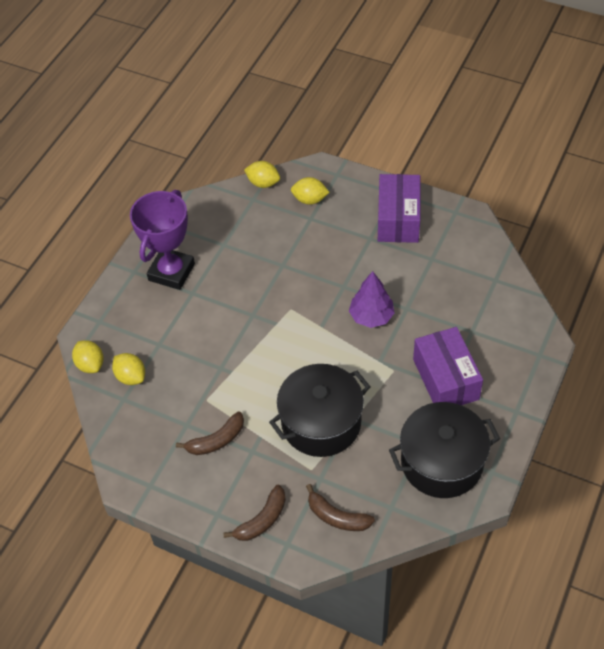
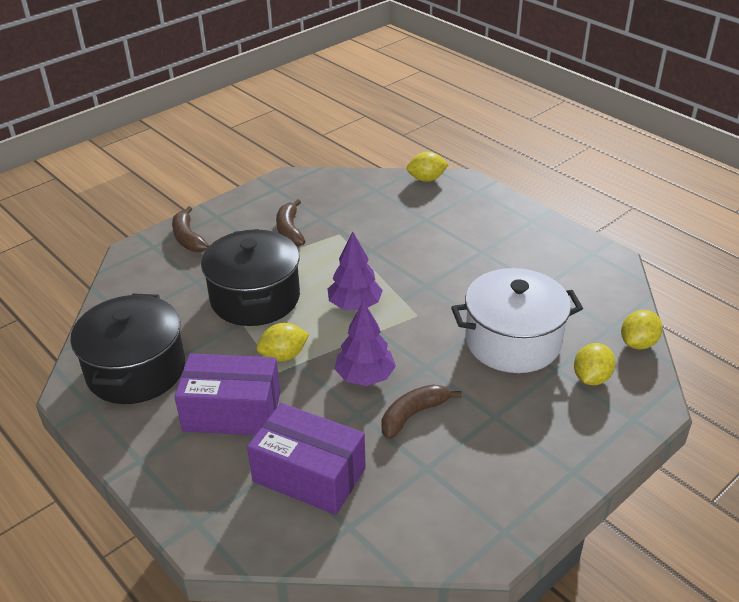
camera: 110 degrees right, 15 degrees down
yellow lemon [112,353,145,385] -> yellow lemon moved to [257,323,309,361]
purple trophy [130,190,195,290] -> none
brown banana [306,484,375,531] -> brown banana moved to [381,384,462,439]
purple box [378,174,420,243] -> purple box moved to [247,403,366,515]
none -> purple tree [328,231,383,310]
none -> white pot [451,268,583,373]

